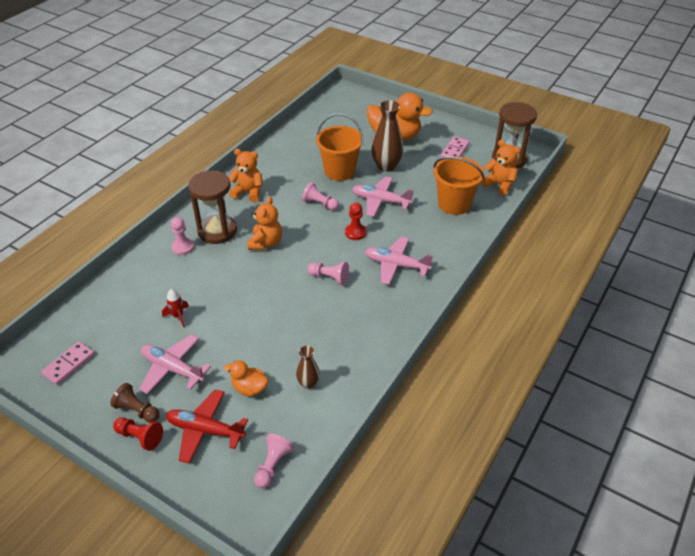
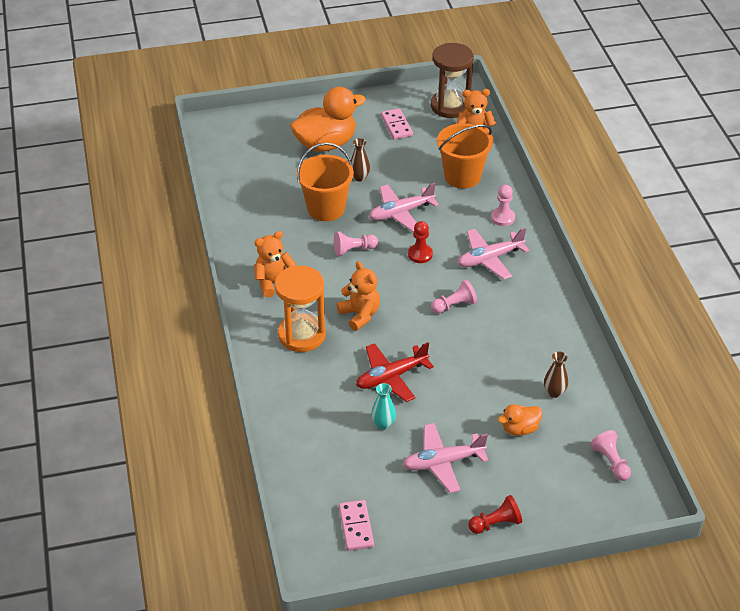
camera: 45 degrees left, 0 degrees up
brown pawn [110,383,160,423] -> none
red rocket [162,289,189,327] -> turquoise vase [371,383,396,430]
red plane [166,389,248,464] -> red plane moved to [356,342,434,402]
pink pawn [171,217,194,255] -> pink pawn moved to [491,185,515,226]
brown hourglass [188,170,237,244] -> orange hourglass [275,266,326,352]
brown vase [371,101,404,172] -> brown vase [351,138,370,182], size x0.54

